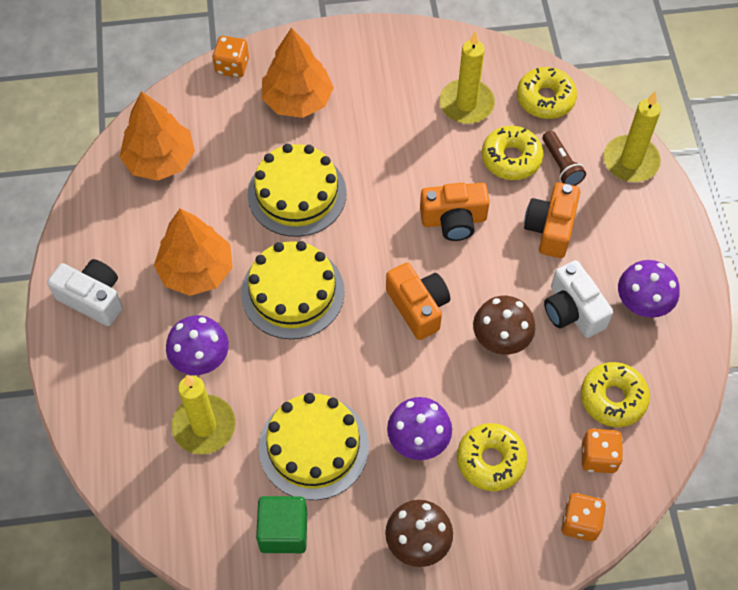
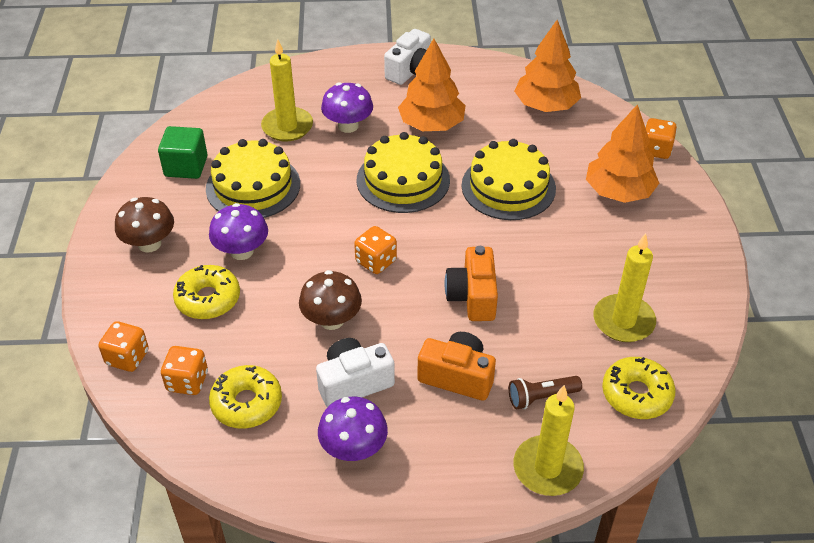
camera: 95 degrees right, 15 degrees down
orange camera [386,263,450,340] -> orange dice [354,226,397,274]
yellow donut [482,126,543,180] -> none

